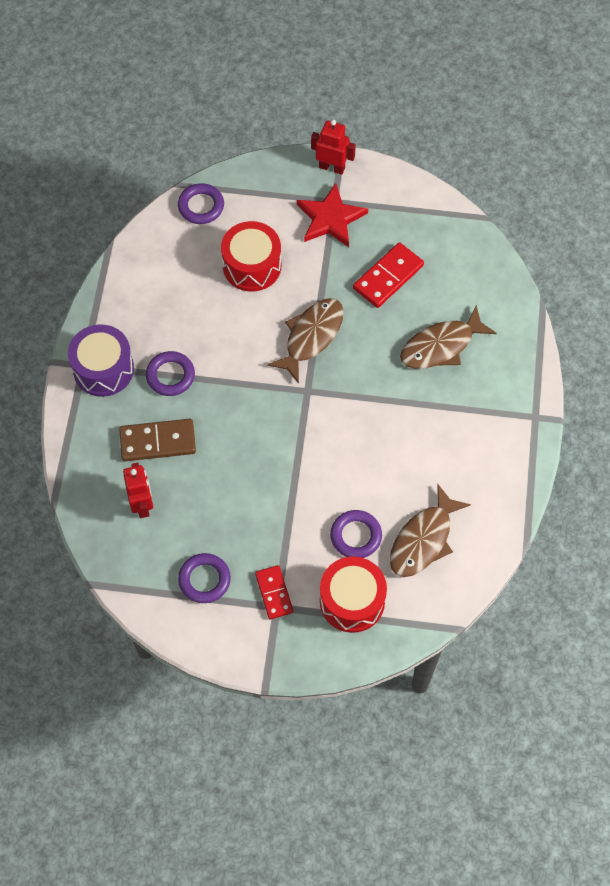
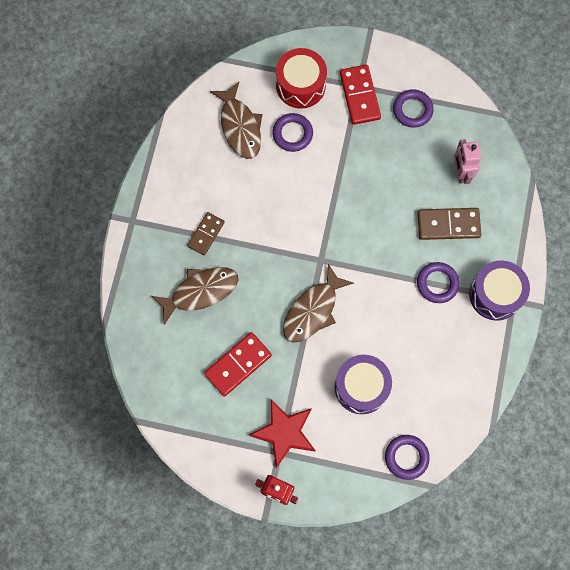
camera: 175 degrees left, 10 degrees up
red robot [123,463,153,518] -> pink robot [454,139,481,184]
red drum [221,221,281,292] -> purple drum [335,355,392,414]
red domino [255,565,293,619] -> red domino [340,65,381,125], size x1.50
brown fish [390,484,471,577] -> brown fish turned 120 degrees clockwise [210,82,262,159]
none -> brown domino [187,212,225,255]

